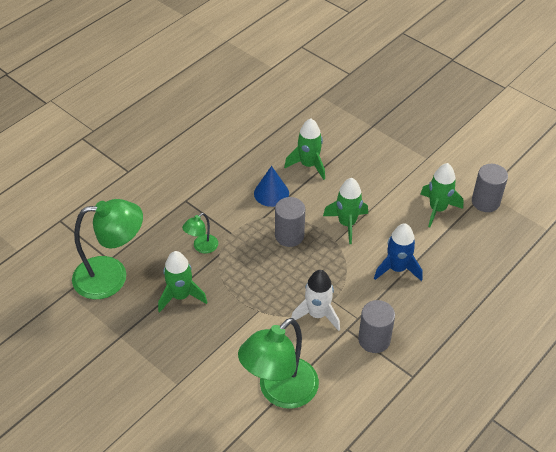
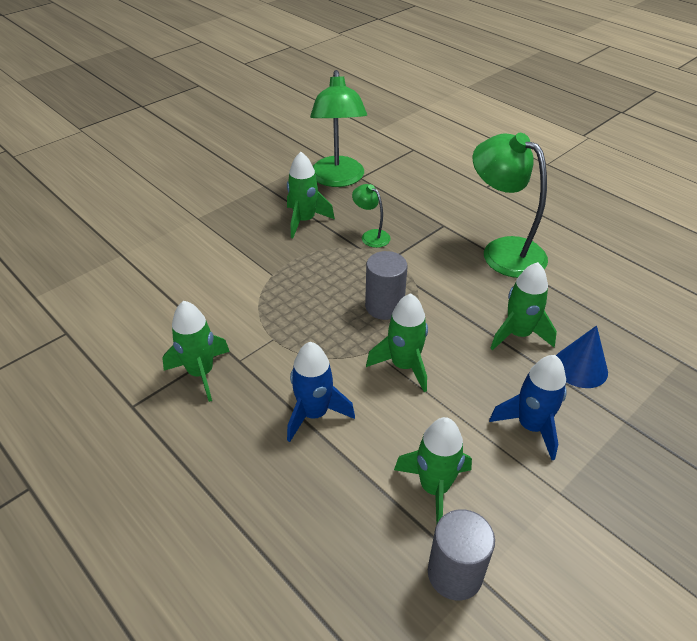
camera: 95 degrees right, 5 degrees down
green lamp [238,318,319,409] -> green lamp moved to [473,133,548,278]
blue cone [254,166,289,207] -> blue cone moved to [556,325,608,388]
white rocket [291,270,340,331] -> none
grey cylinder [358,300,395,353] -> green rocket [162,301,230,402]
none -> blue rocket [489,355,567,460]

